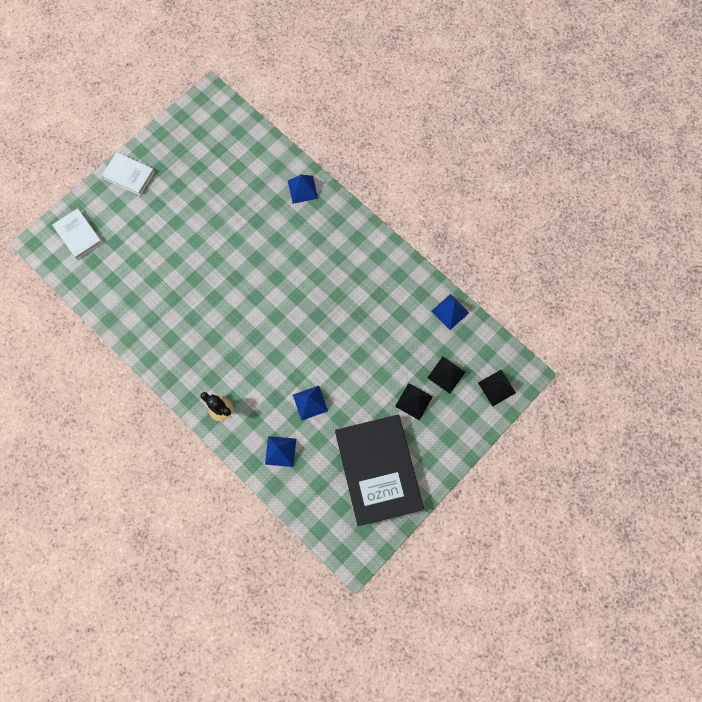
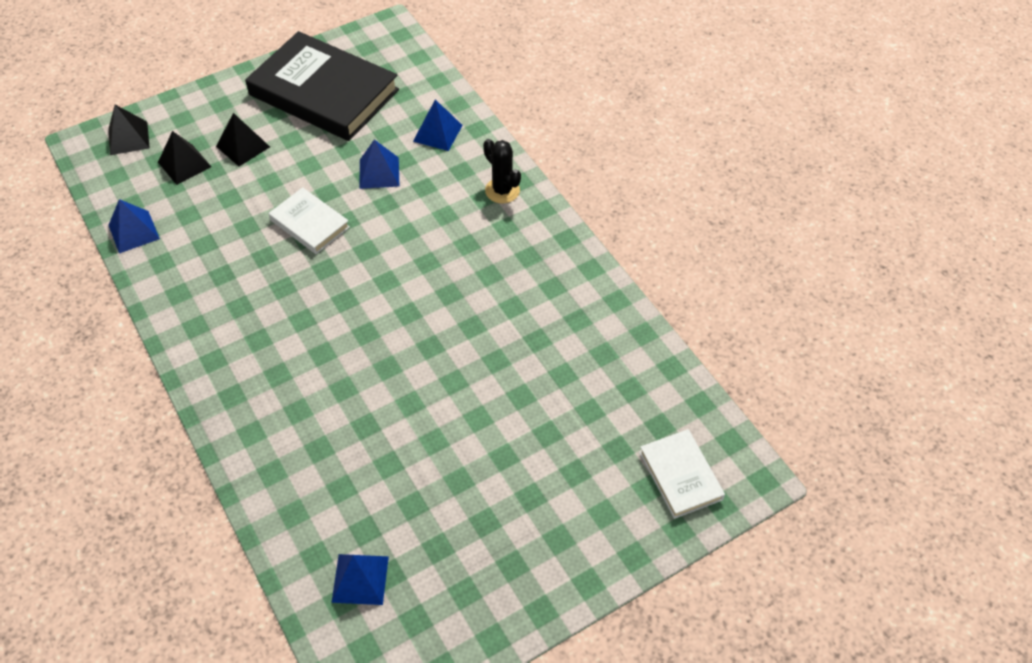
camera: 165 degrees left, 20 degrees down
white book [102,152,155,196] -> white book moved to [268,187,350,254]
blue pyramid [288,175,318,204] -> blue pyramid moved to [331,554,389,605]
black book [335,415,424,526] -> black book turned 60 degrees counterclockwise [245,31,399,141]

